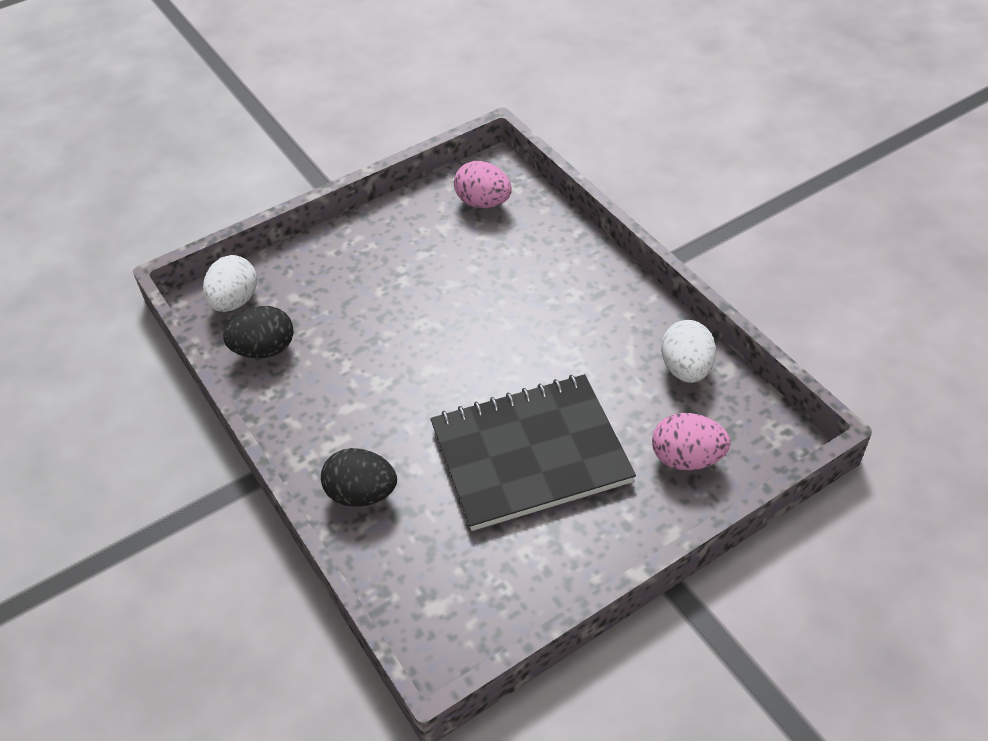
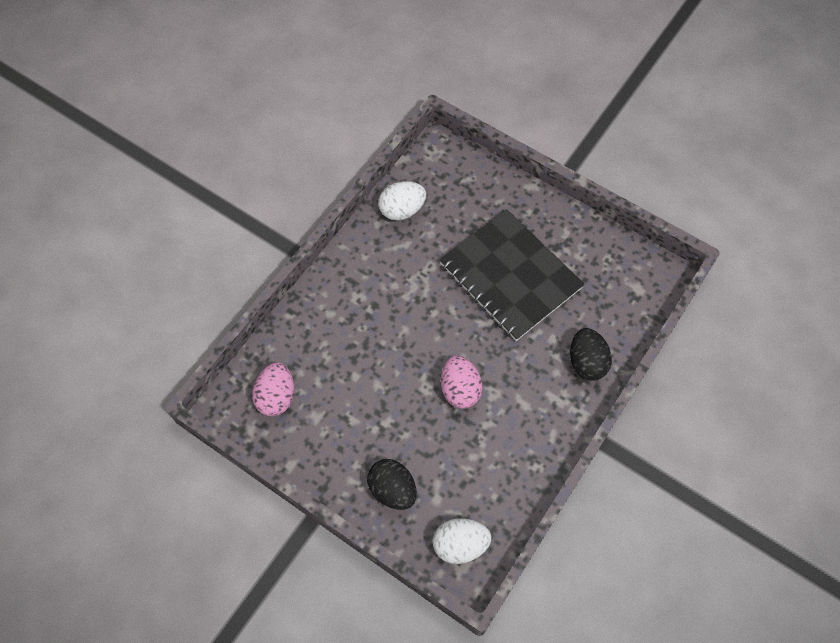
camera: 115 degrees left, 15 degrees up
black egg [223,306,294,358] -> black egg moved to [367,459,417,510]
pink egg [652,413,731,470] -> pink egg moved to [441,355,483,409]

